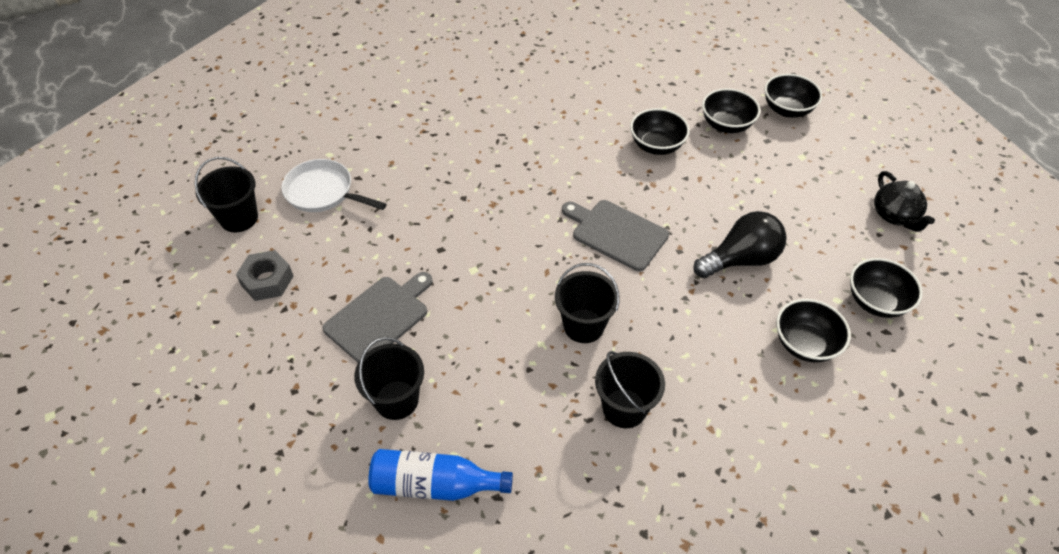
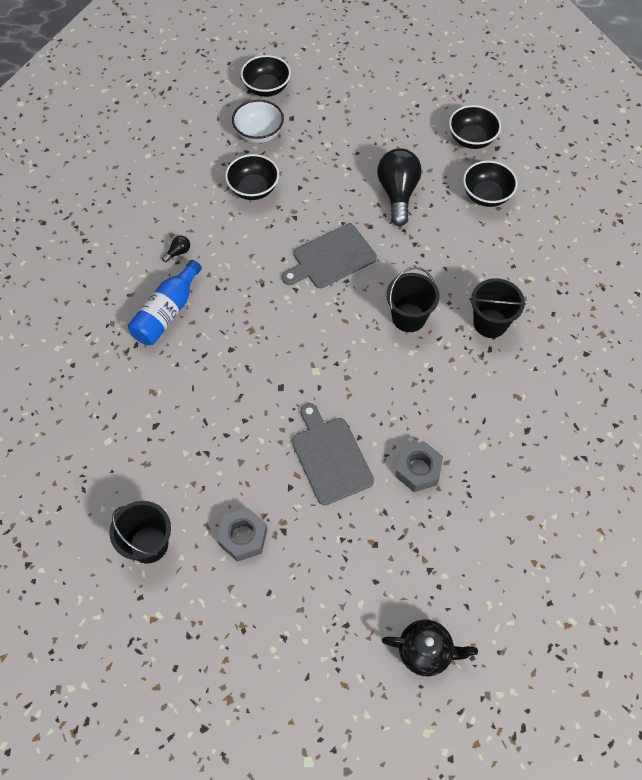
camera: 65 degrees left, 10 degrees up
white pan [282,159,387,212] -> none
black bucket [354,337,424,420] -> grey nut [395,441,443,492]
blue bottle [368,449,513,501] -> blue bottle moved to [128,260,202,345]
black bowl [702,88,761,133] -> white bowl [232,100,284,143]
black teapot [874,171,935,231] -> black teapot moved to [382,619,478,676]
none -> black light bulb [162,235,190,262]

